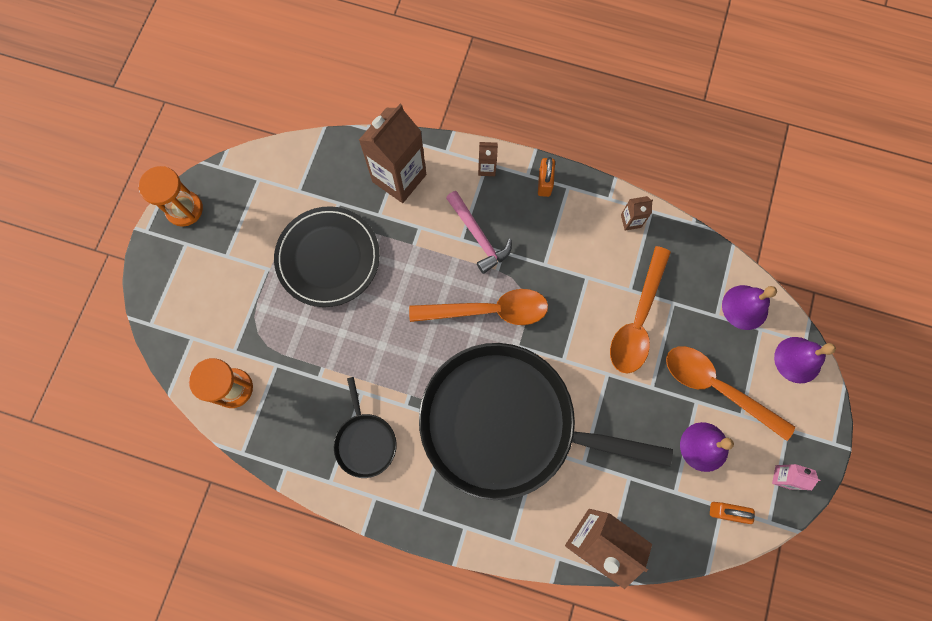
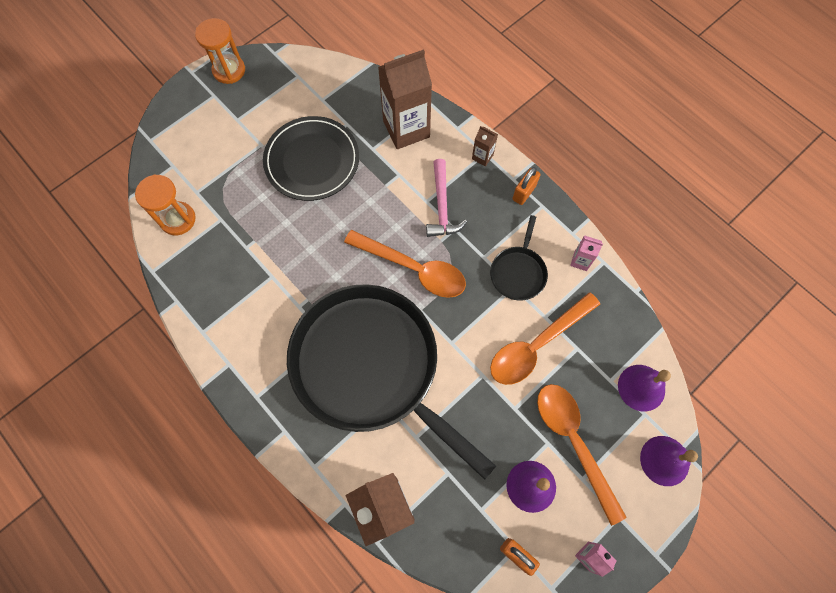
camera: 30 degrees right, 5 degrees down
black pan [334,377,397,478] -> black pan moved to [490,215,548,300]
brown carton [621,196,653,230] -> pink carton [570,235,603,271]

